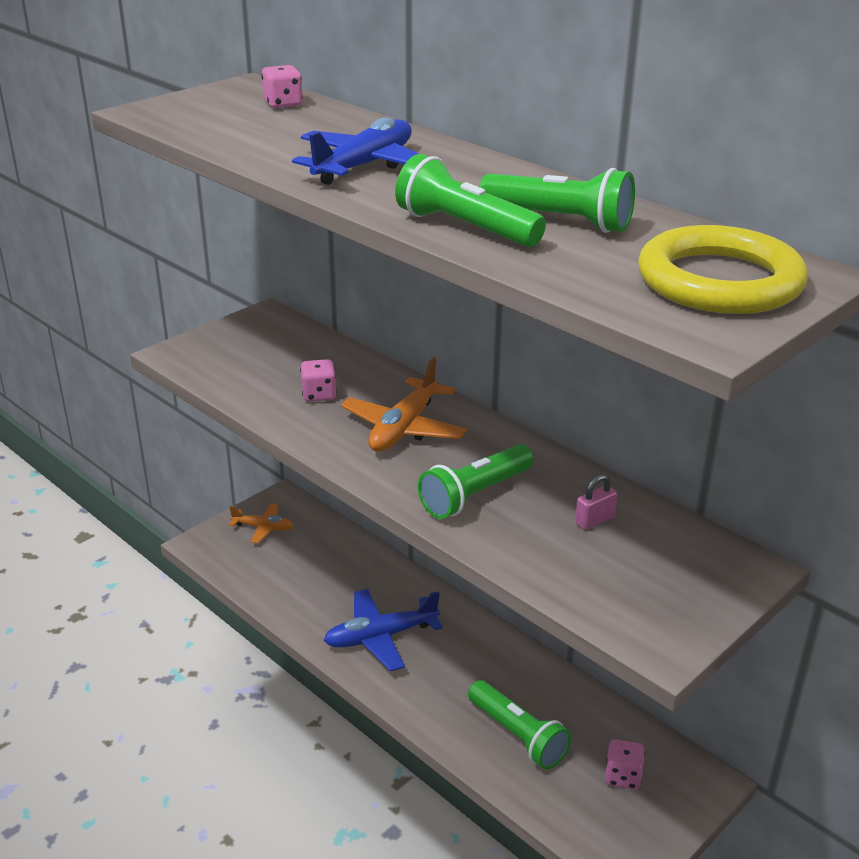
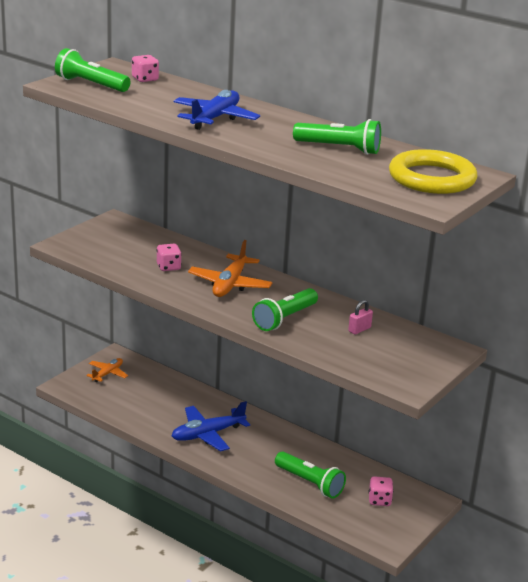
camera: 10 degrees left, 5 degrees down
orange plane [229,503,293,543] -> orange plane turned 60 degrees counterclockwise [86,358,128,382]
green flashlight [395,154,546,247] -> green flashlight moved to [55,48,131,92]

